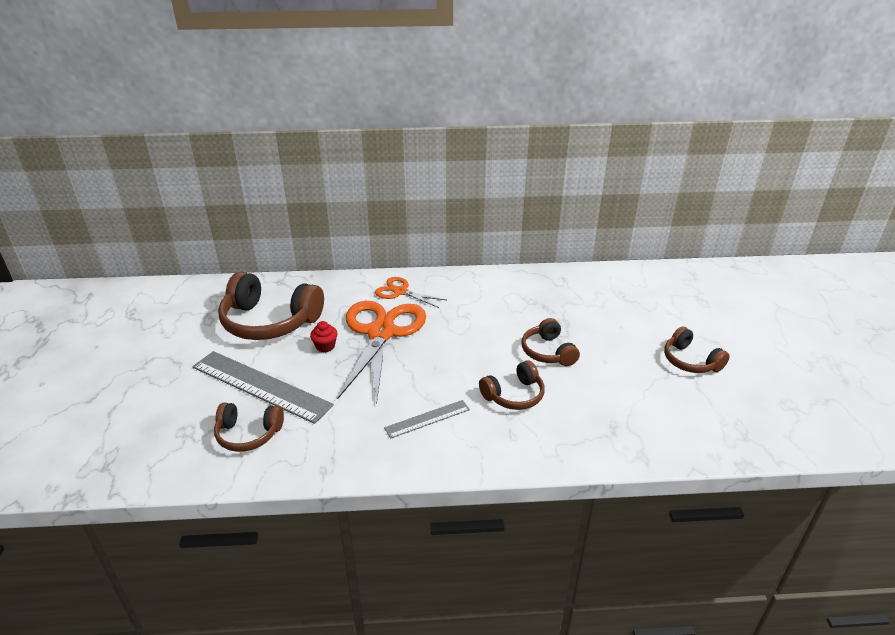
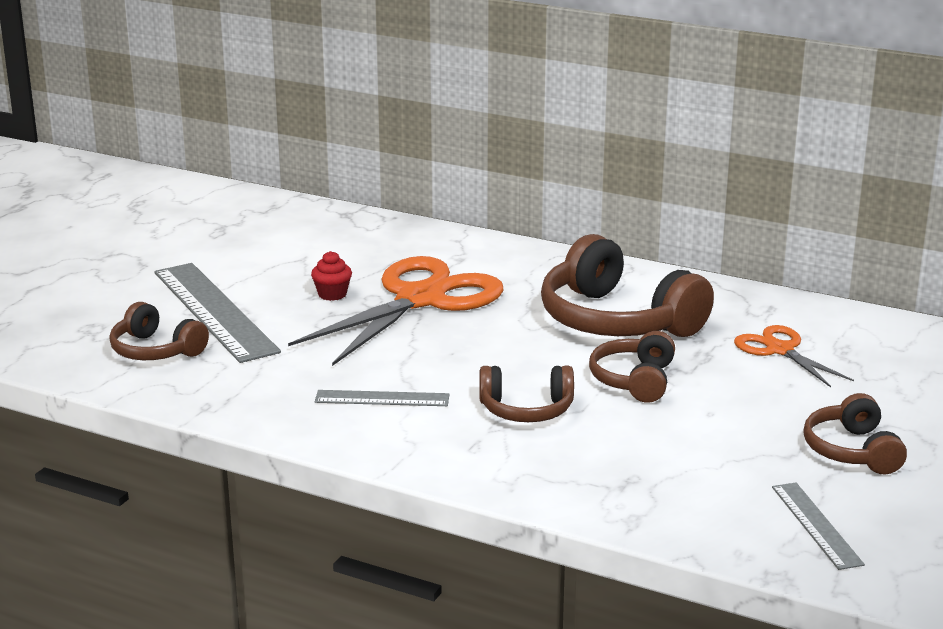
camera: 30 degrees right, 10 degrees down
brown headphones [218,272,324,340] -> brown headphones moved to [541,234,714,337]
orange scissors [375,277,446,308] -> orange scissors moved to [734,325,854,387]
none -> grey ruler [772,483,865,570]

